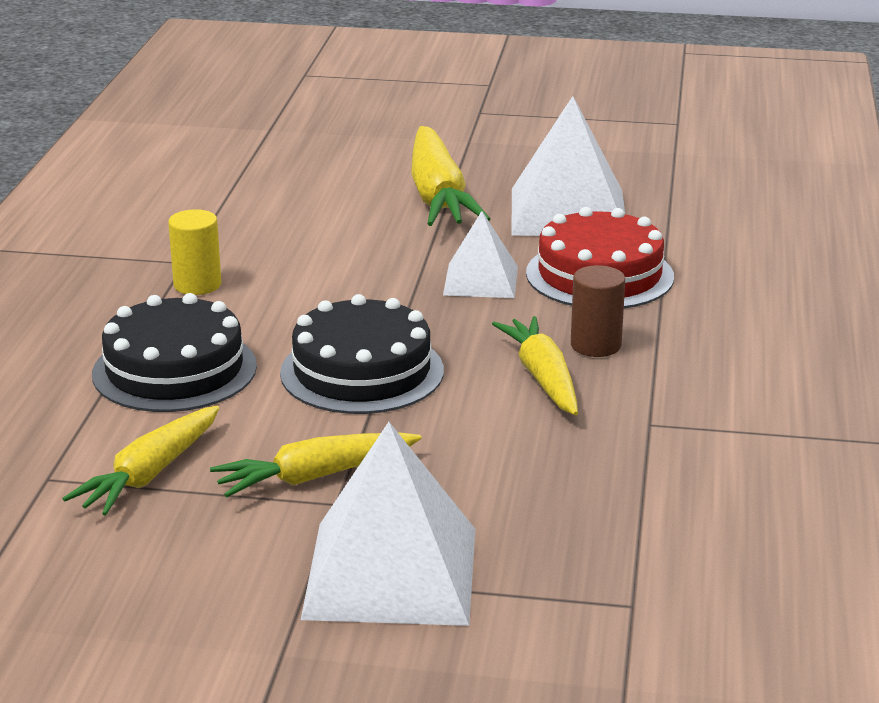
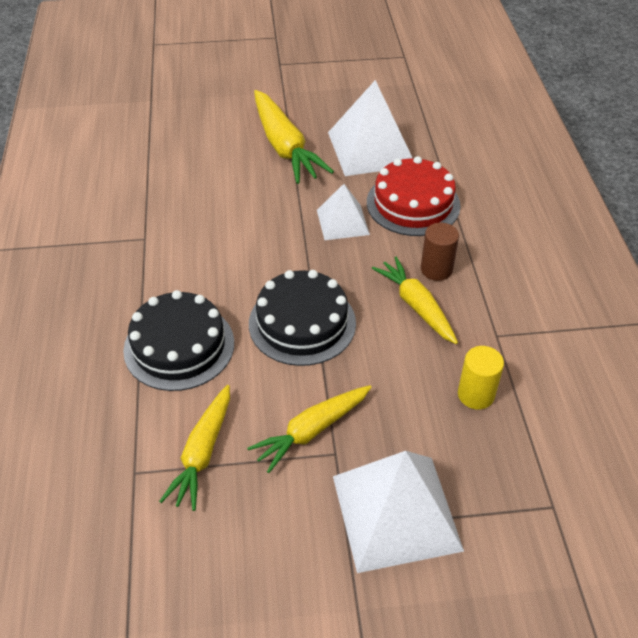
camera: 15 degrees left, 20 degrees up
yellow cylinder [168,209,221,295] -> yellow cylinder moved to [458,346,504,409]

